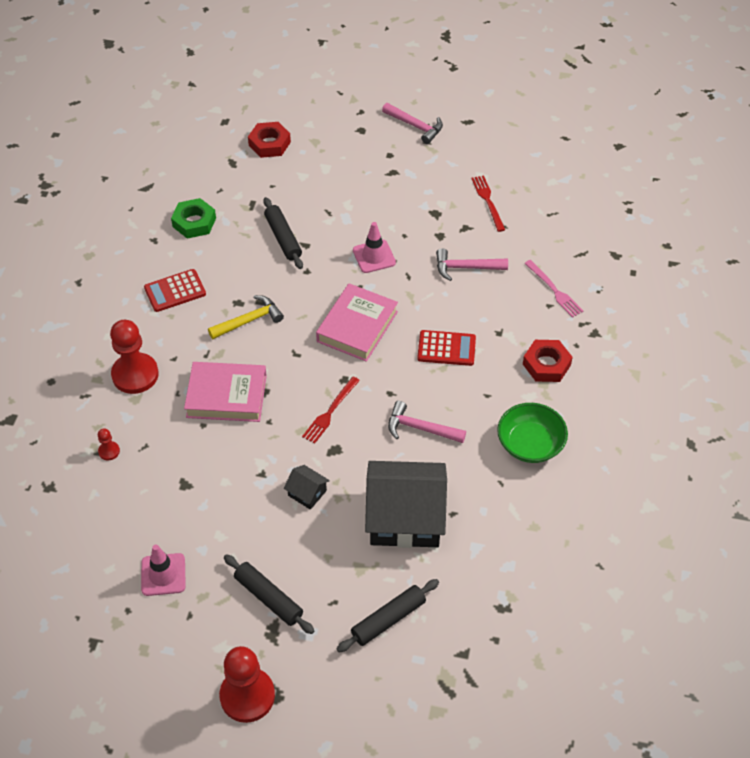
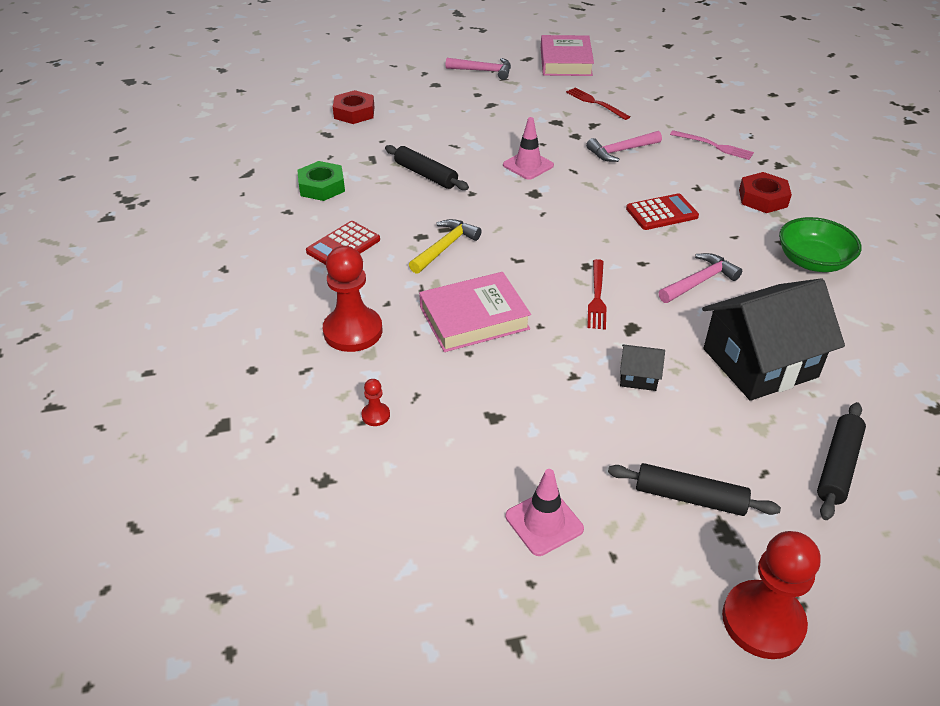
camera: 25 degrees left, 10 degrees down
pink book [316,283,398,362] -> pink book moved to [541,35,594,76]
pink hammer [388,401,466,443] -> pink hammer turned 150 degrees clockwise [659,253,742,303]

